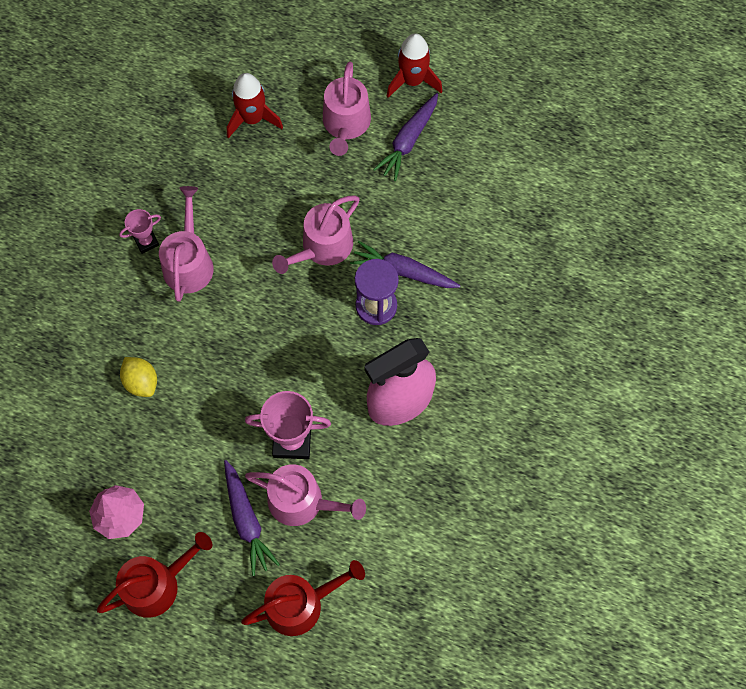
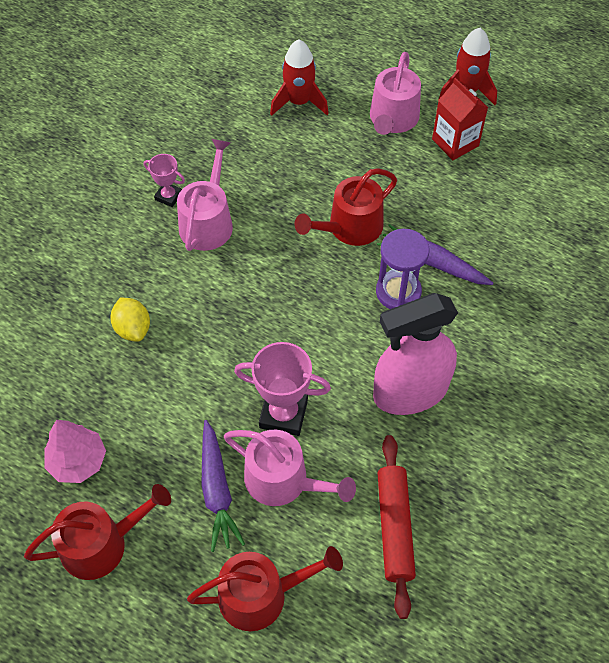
camera: 10 degrees right, 10 degrees down
pink trophy [119,209,161,254] -> pink trophy turned 45 degrees clockwise [144,154,185,207]
pink watering can [272,195,360,274] -> red watering can [295,168,397,246]
purple carrot [373,93,438,181] -> red carton [432,78,488,160]
none -> red rolling pin [377,435,416,619]

